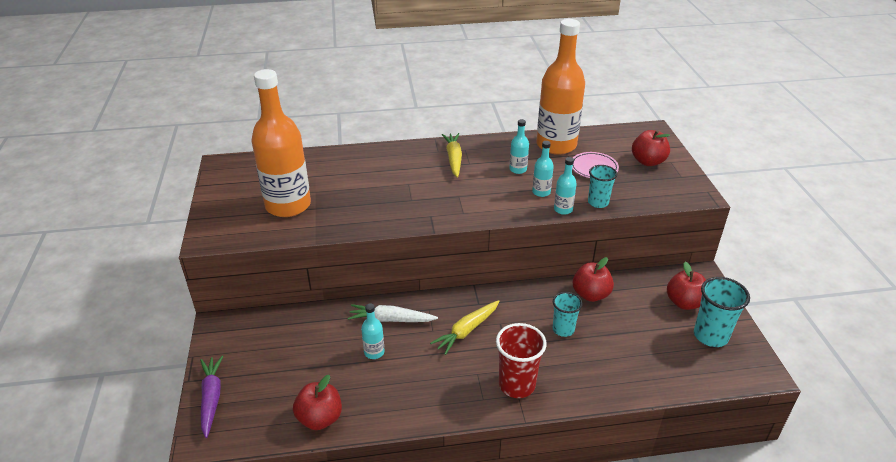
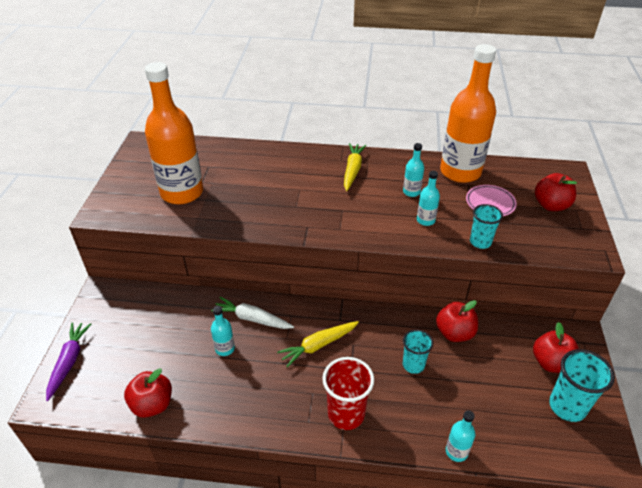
camera: 15 degrees right, 5 degrees up
turquoise bottle [554,157,577,215] -> turquoise bottle moved to [446,410,475,462]

